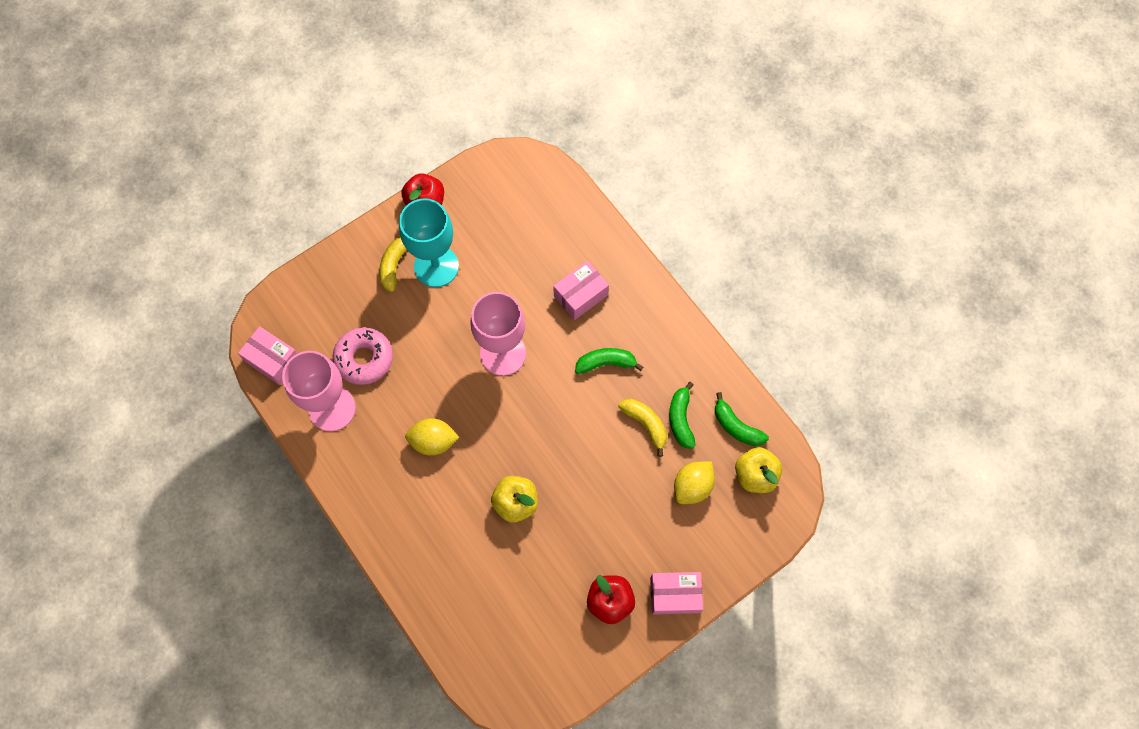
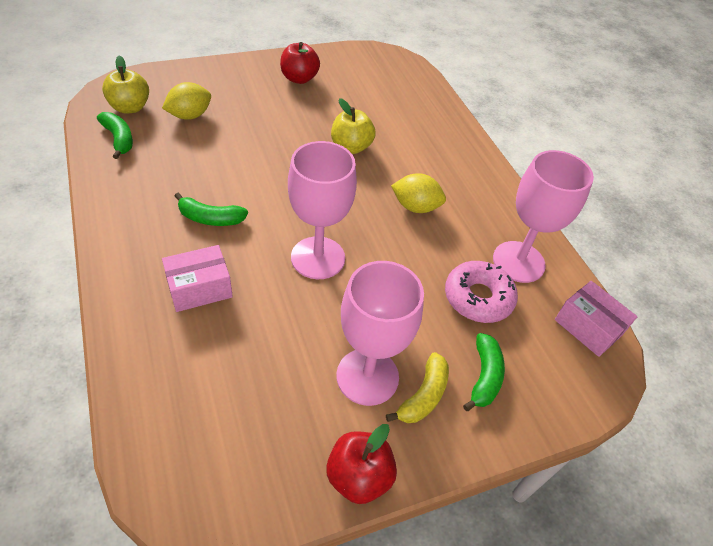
camera: 170 degrees left, 20 degrees down
turquoise goblet [399,198,459,287] -> pink goblet [336,261,424,406]
yellow banana [618,399,667,457] -> none
pink box [650,572,703,615] -> none
green banana [669,382,696,449] -> green banana moved to [463,333,505,411]

